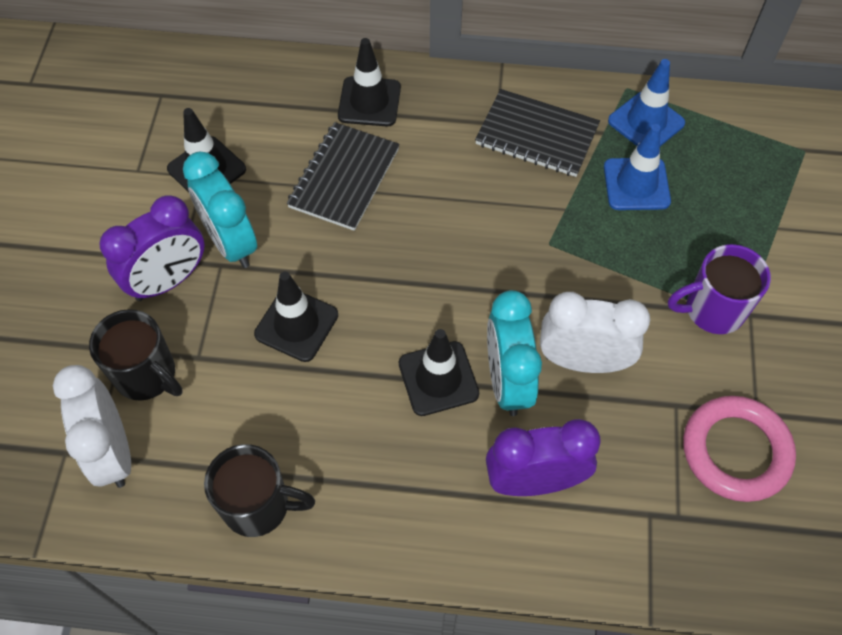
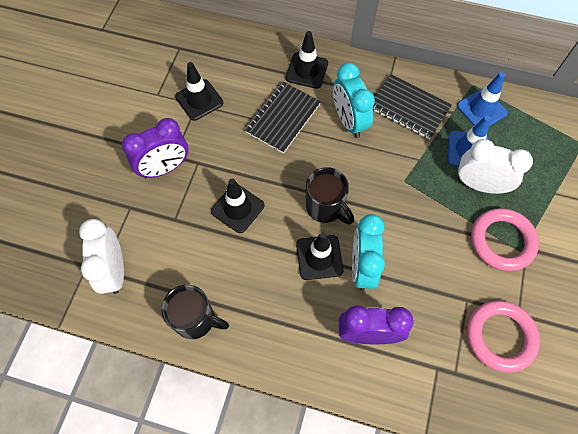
camera: 10 degrees right, 5 degrees up
black mug [89,309,183,401] -> black mug moved to [306,167,354,224]
turquoise clock [183,152,257,268] -> turquoise clock moved to [333,63,375,138]
white clock [540,292,650,373] -> white clock moved to [458,139,533,194]
purple mug [668,244,771,334] -> pink ring [471,208,539,271]

